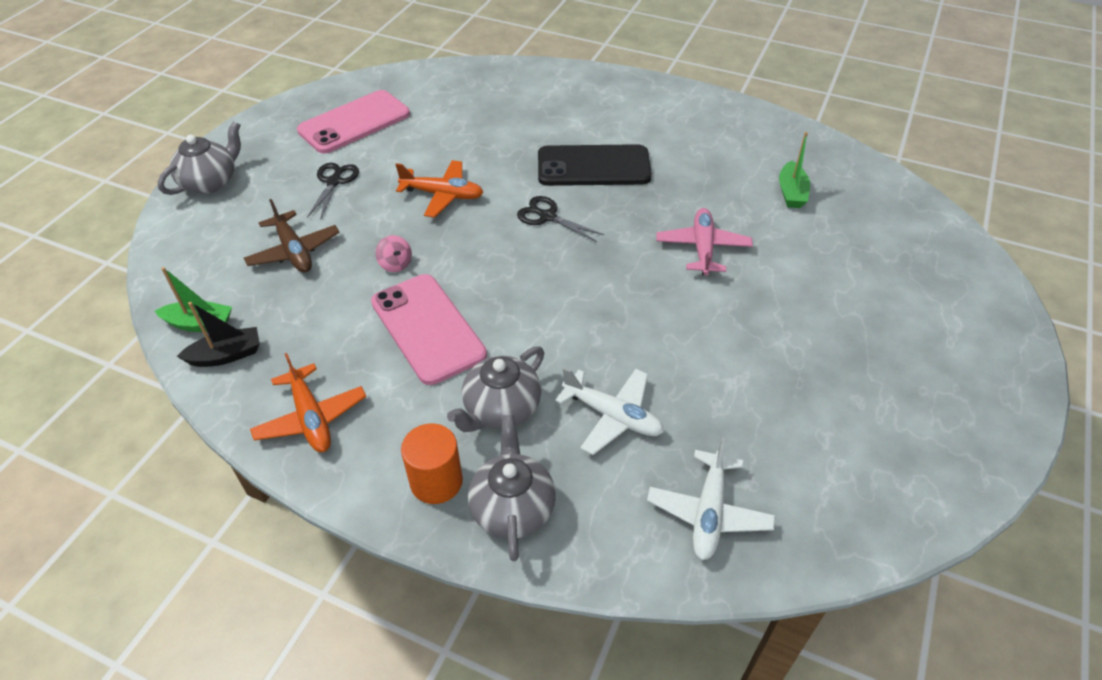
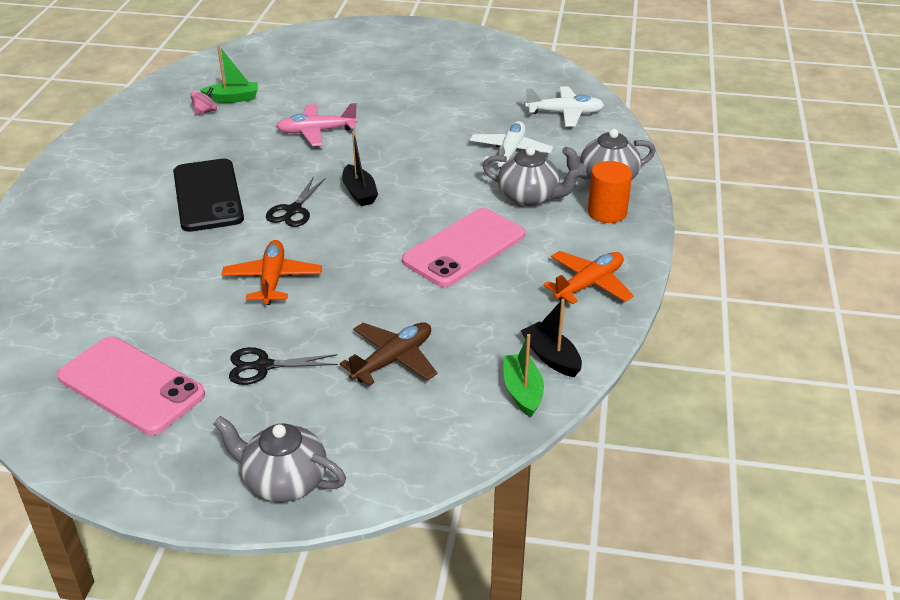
camera: 105 degrees left, 10 degrees down
pink spinning top [376,235,412,272] -> pink spinning top moved to [190,87,217,116]
none -> black boat [342,131,378,206]

